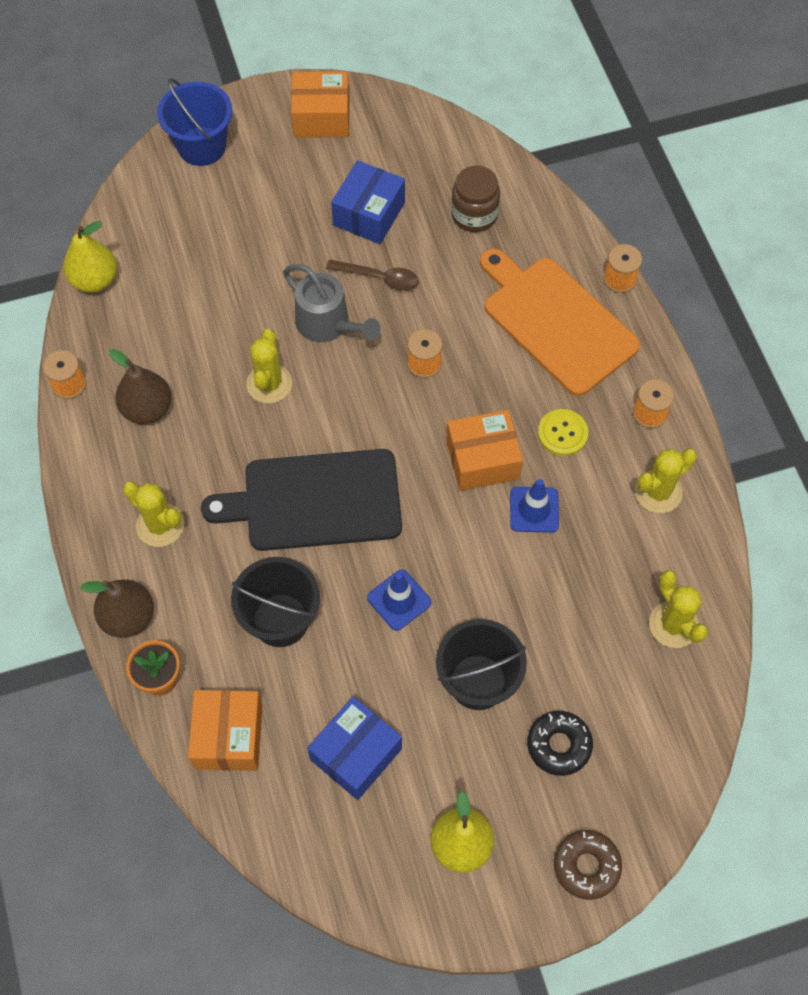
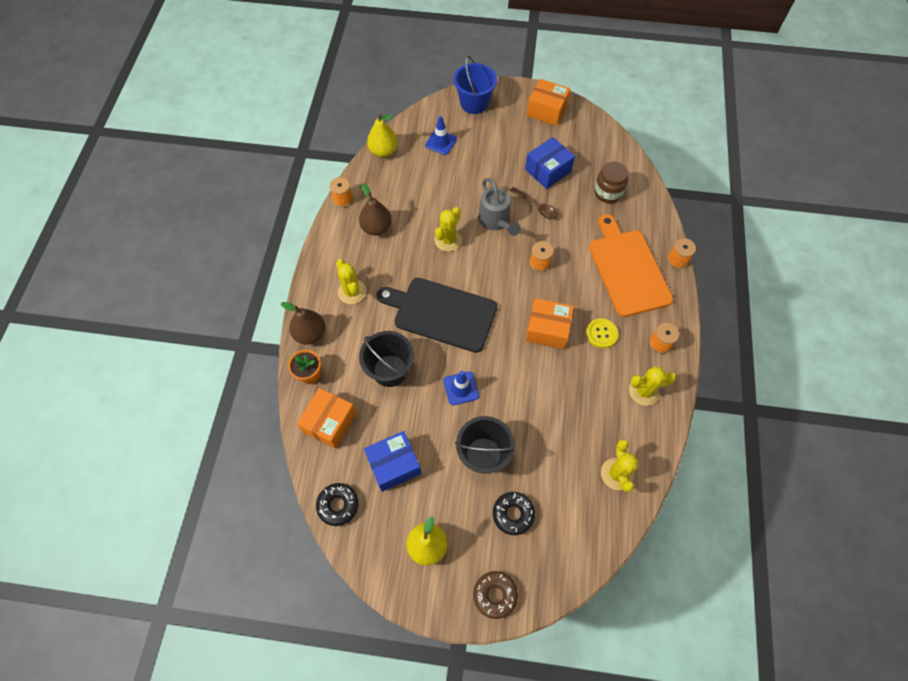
camera: 25 degrees right, 0 degrees up
blue traffic cone [510,479,559,533] -> blue traffic cone moved to [425,116,457,155]
none -> black donut [316,483,358,526]

